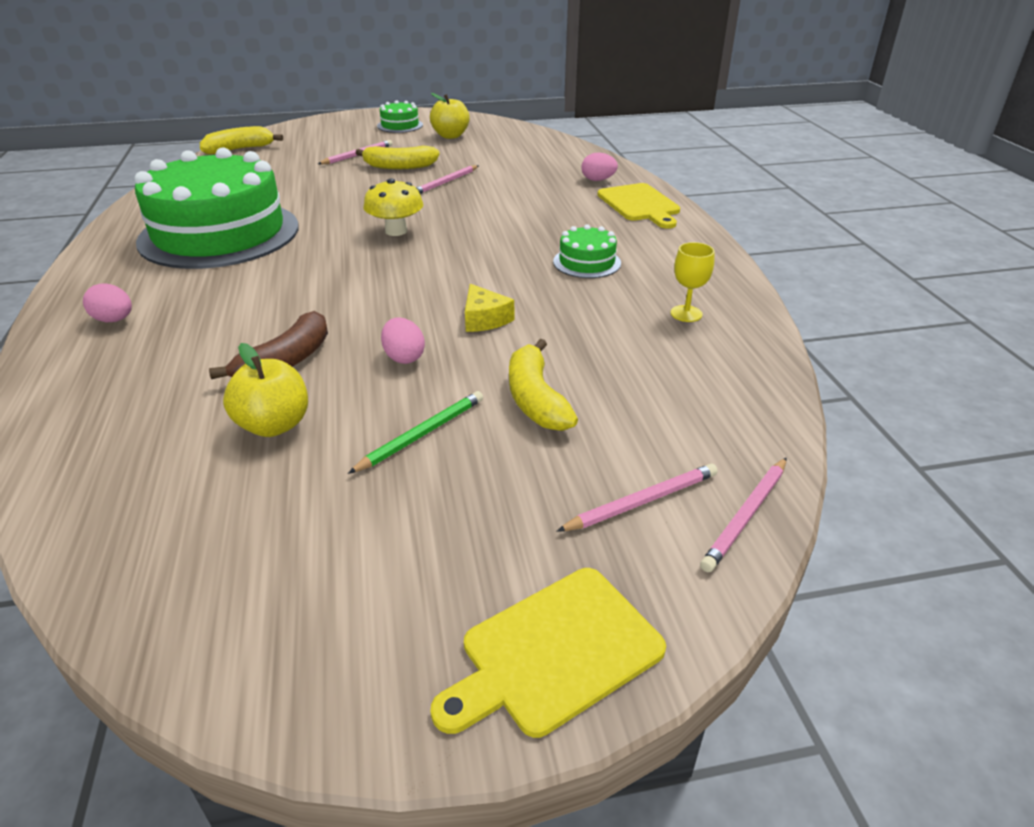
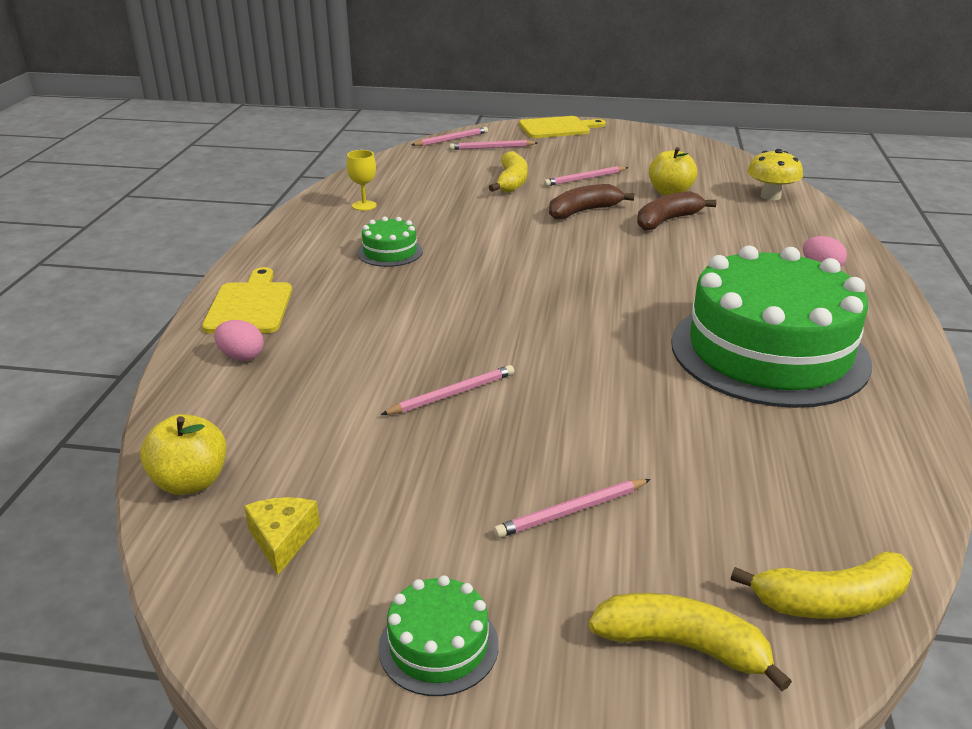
camera: 160 degrees left, 5 degrees down
green pencil [348,391,483,474] -> pink pencil [544,166,628,186]
yellow banana [356,146,440,169] -> yellow banana moved to [589,593,792,691]
yellow mushroom [364,178,423,236] -> yellow mushroom moved to [747,149,803,200]
pink egg [381,317,425,364] -> brown banana [549,184,635,219]
yellow apple [430,93,470,139] -> yellow apple moved to [140,414,227,495]
yellow cheese [465,284,514,332] -> yellow cheese moved to [244,497,320,575]

